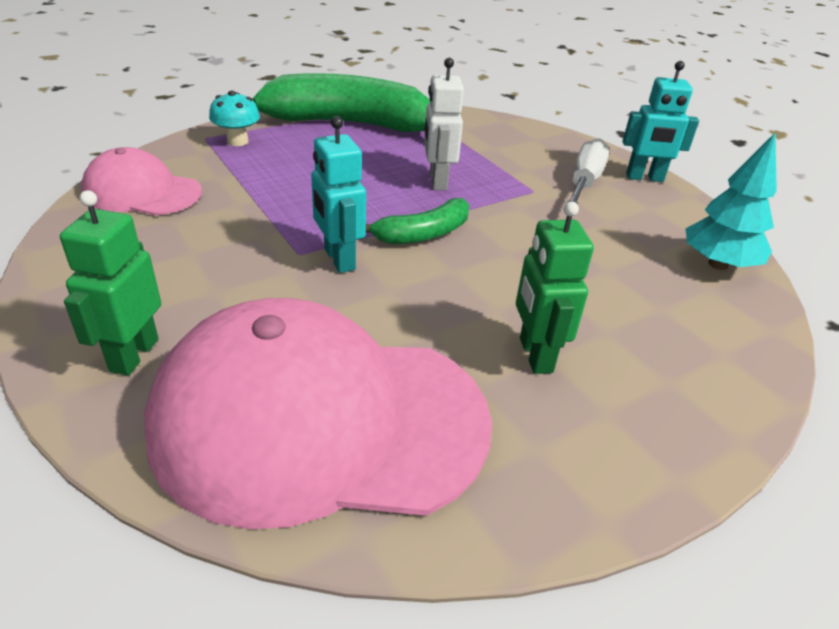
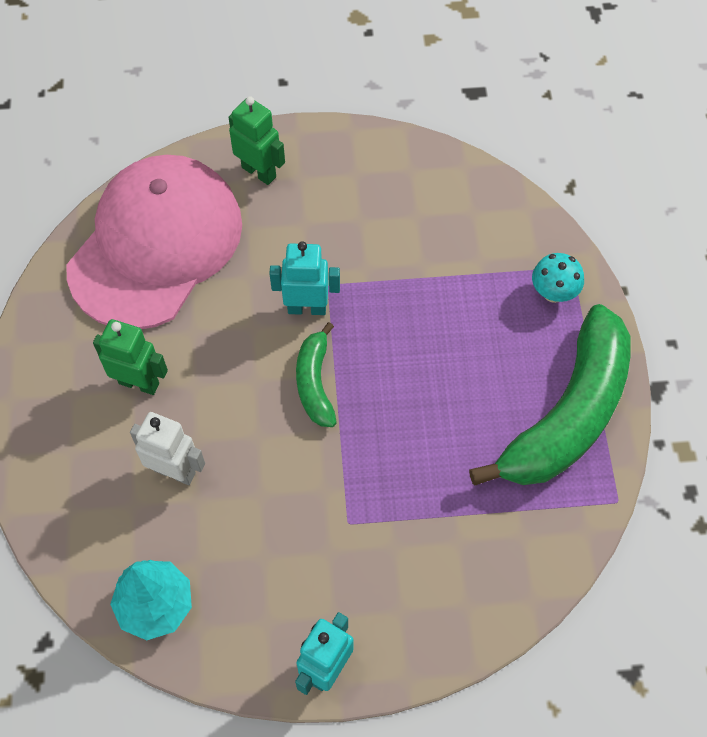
camera: 120 degrees right, 25 degrees up
pink cap [81,147,202,216] -> none
white robot [424,58,464,190] -> white robot moved to [130,412,205,485]
white screwdriver [567,138,610,204] -> none

